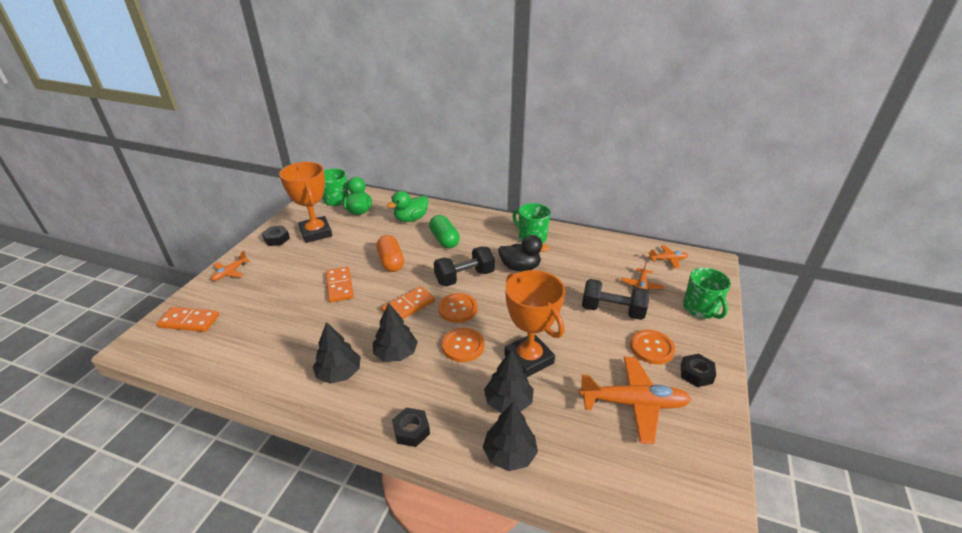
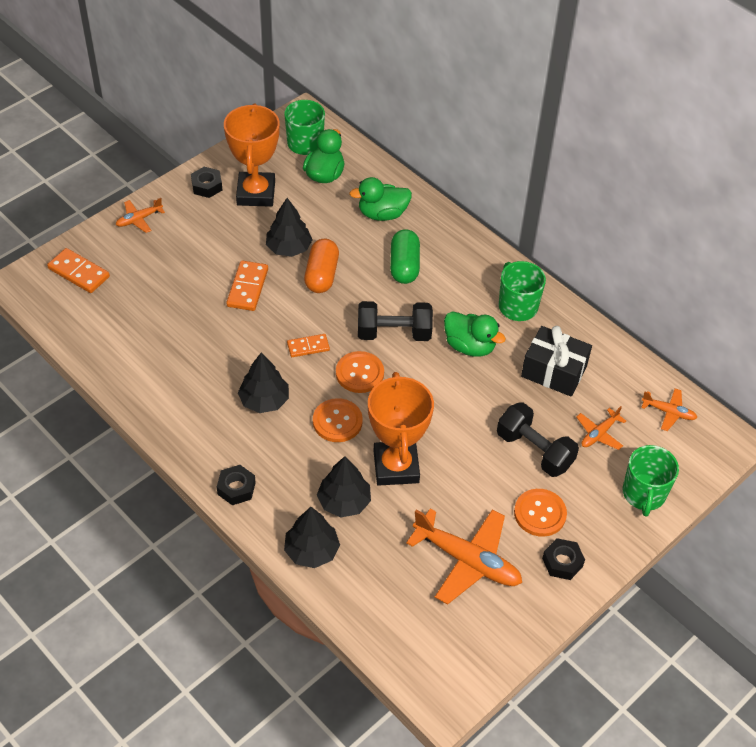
camera: 25 degrees right, 15 degrees up
black tree [313,322,361,384] -> black tree moved to [266,198,312,257]
orange domino [381,286,435,319] -> orange domino [287,334,330,357], size x0.66
black duck [498,235,550,271] -> green duck [444,311,506,357]
none -> black gift [521,326,592,396]

